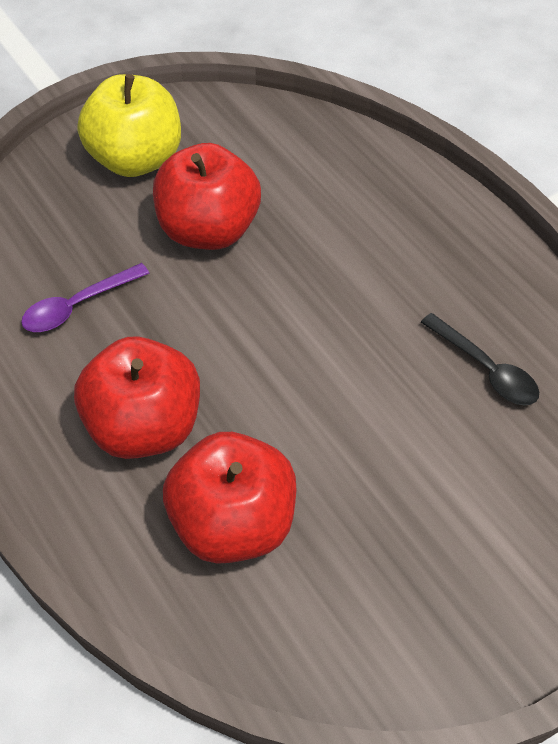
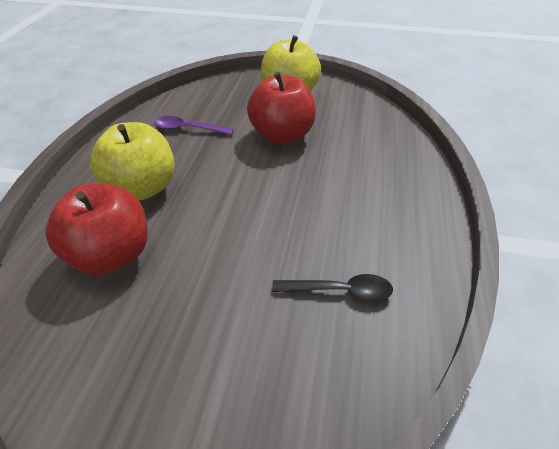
camera: 45 degrees right, 10 degrees down
red apple [74,336,200,459] -> yellow apple [90,122,175,201]
black spoon [421,313,539,405] -> black spoon turned 90 degrees counterclockwise [272,274,393,301]

